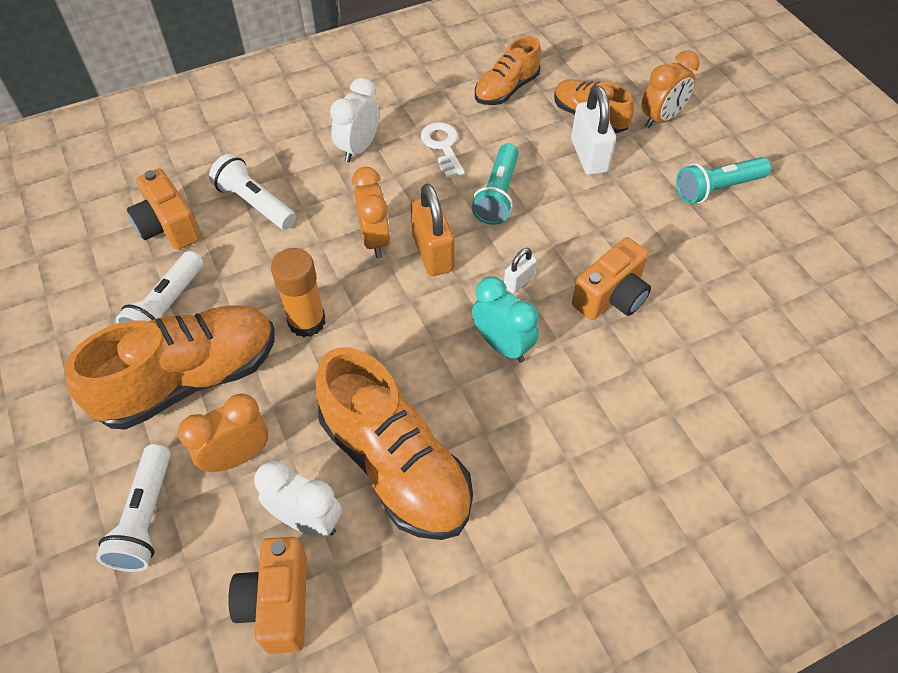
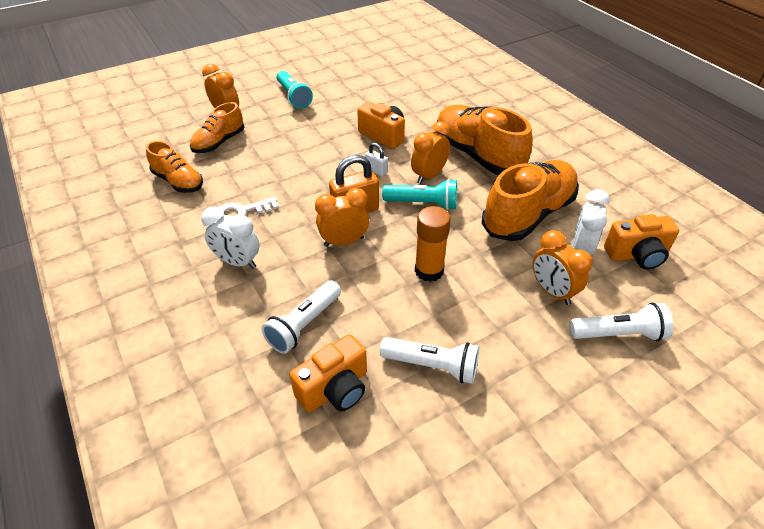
camera: 95 degrees left, 10 degrees down
orange shoe [65,306,275,429] -> orange shoe moved to [436,105,533,175]
turquoise flashlight [472,143,519,225] -> turquoise flashlight moved to [382,179,457,210]
turquoise clock [472,277,539,363] -> orange clock [411,121,450,184]
white padlock [571,85,616,175] -> none

